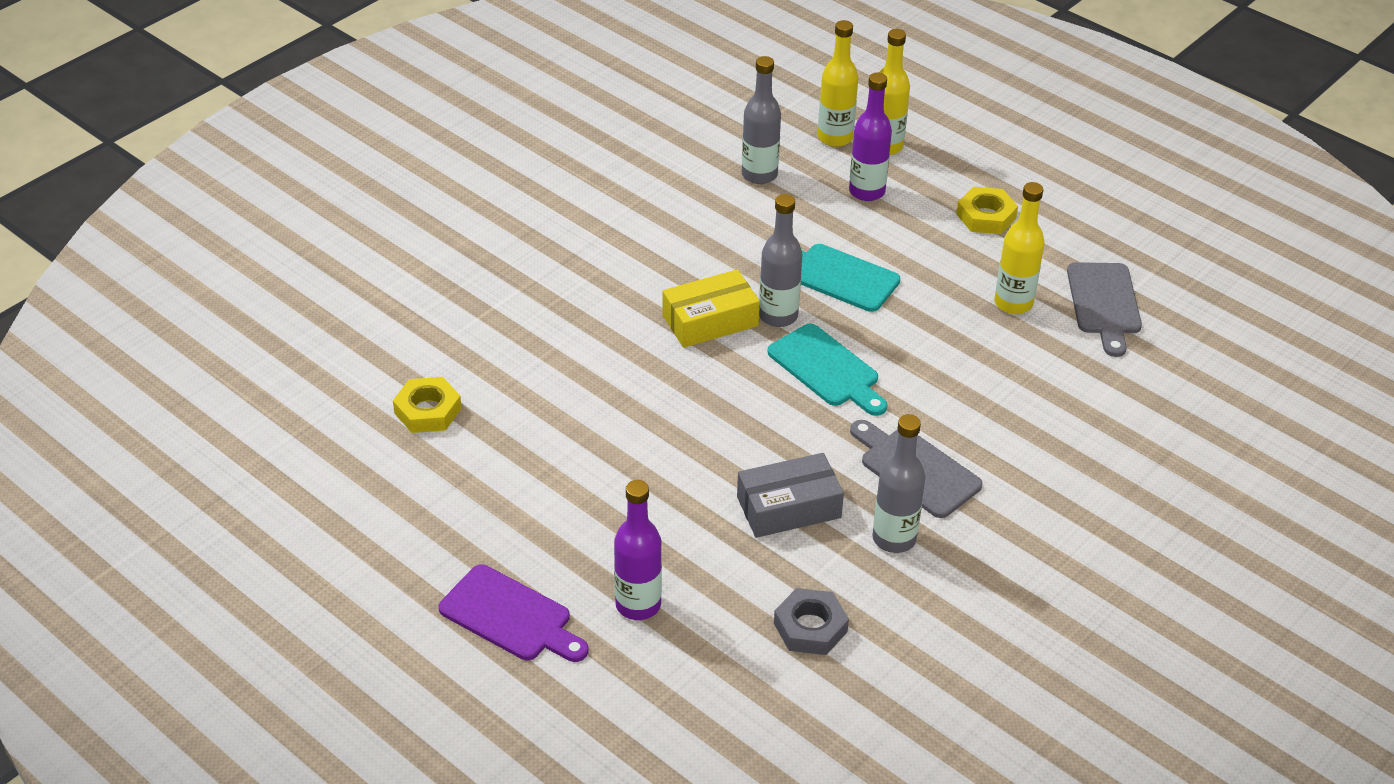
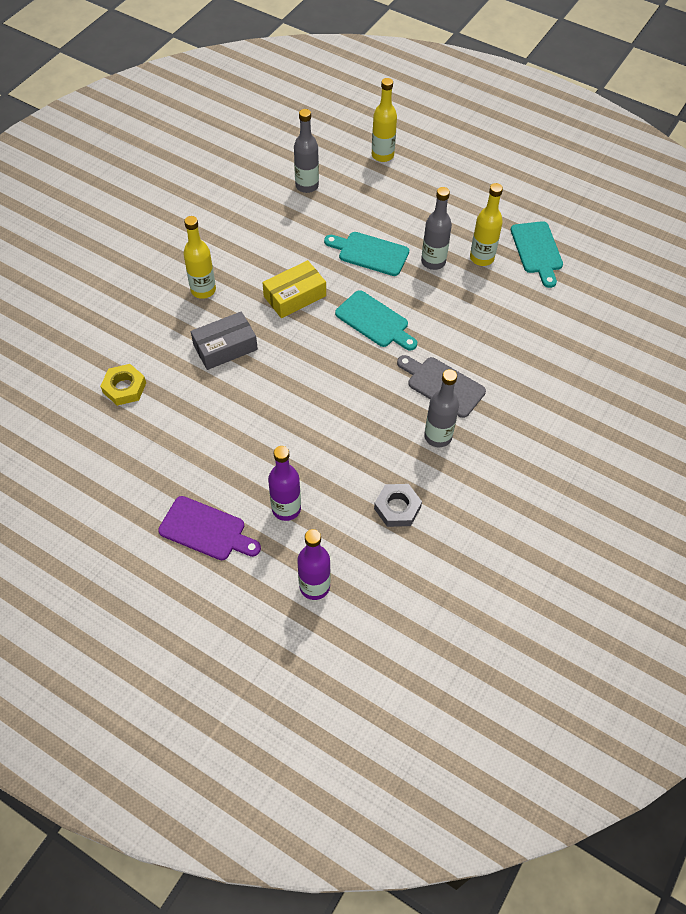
camera: 10 degrees left, 15 degrees up
grey box [737,453,844,538] -> grey box moved to [191,311,258,370]
grey bottle [759,194,802,327] -> grey bottle moved to [421,187,452,270]
yellow bottle [818,20,858,147] -> yellow bottle moved to [183,216,216,299]
purple bottle [849,73,892,201] -> purple bottle moved to [297,529,330,600]
yellow nut [956,187,1018,234] -> none
grey cutting board [1067,262,1142,357] -> turquoise cutting board [511,221,563,288]

